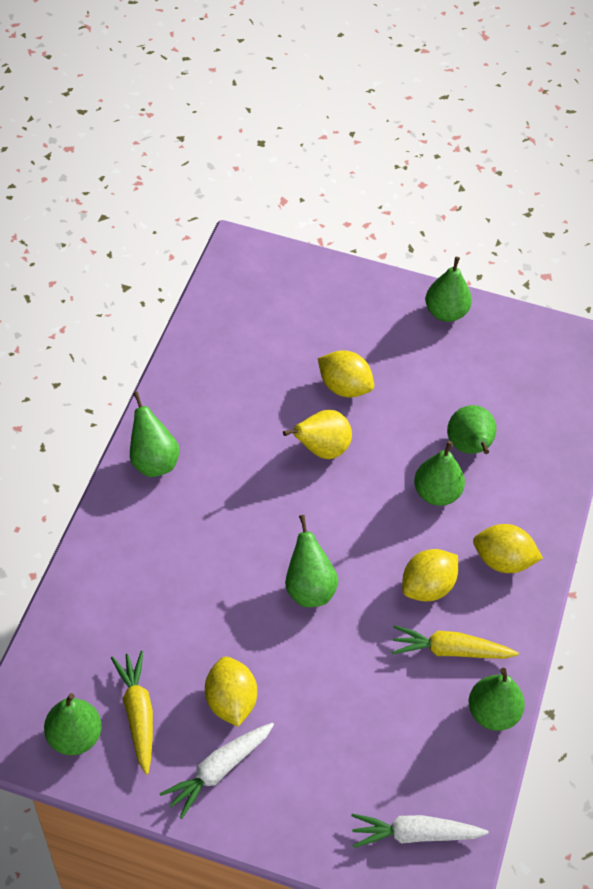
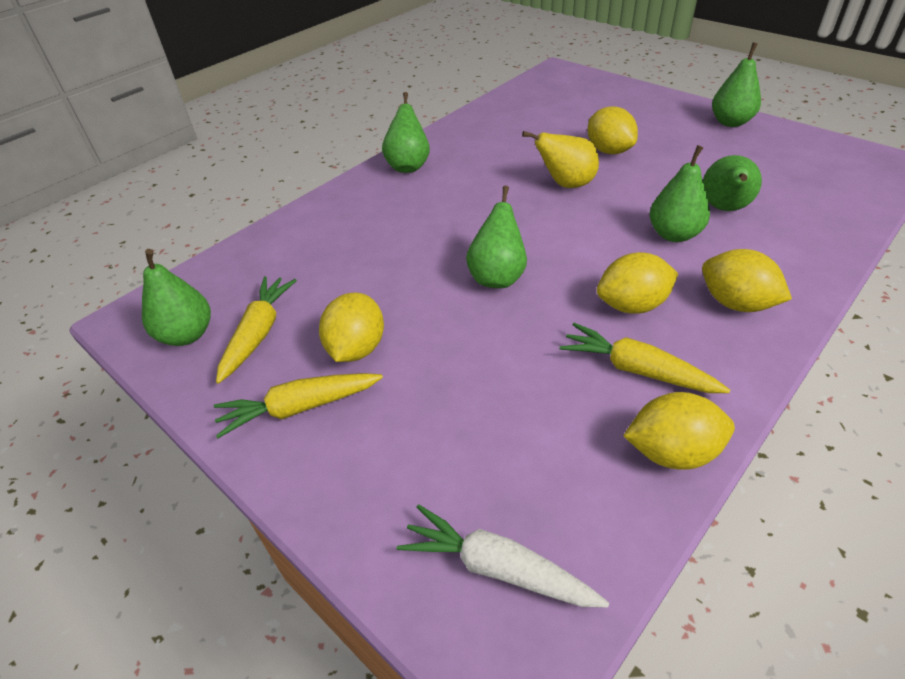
camera: 30 degrees right, 10 degrees down
white carrot [160,723,274,819] -> yellow carrot [214,373,383,438]
green pear [469,668,525,731] -> yellow lemon [623,392,735,469]

